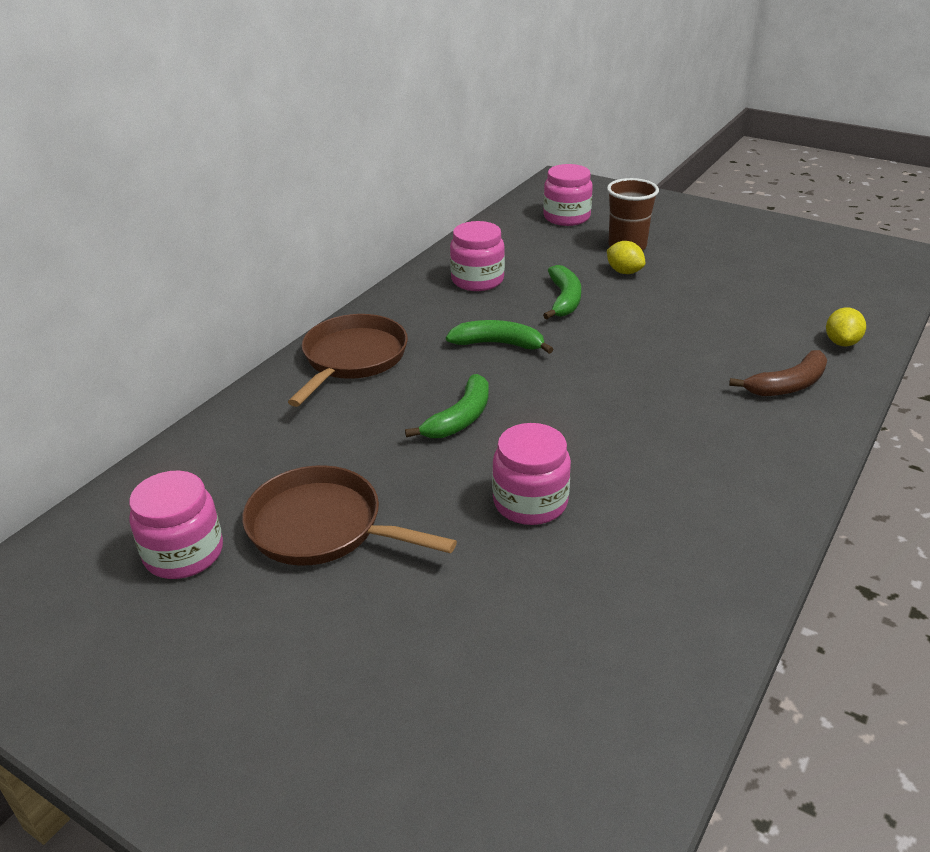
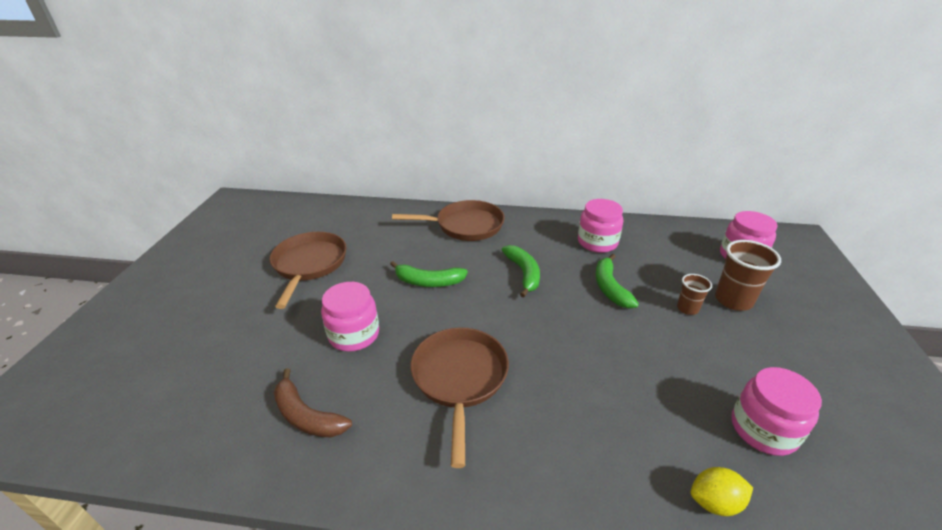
camera: 65 degrees right, 0 degrees up
pink jar [129,471,223,579] -> pink jar moved to [731,367,822,456]
green banana [543,265,581,319] -> green banana turned 105 degrees clockwise [595,254,639,309]
yellow lemon [607,241,645,274] -> brown cup [677,274,712,315]
brown banana [729,350,827,396] -> brown banana moved to [274,368,352,438]
none -> brown pan [410,327,509,468]

